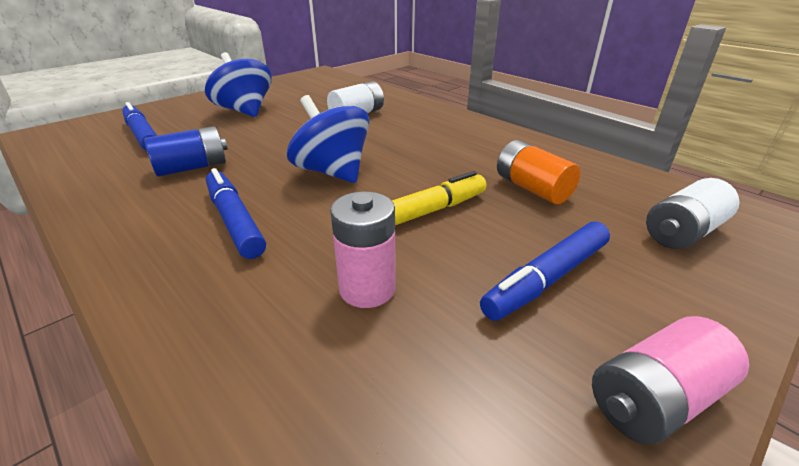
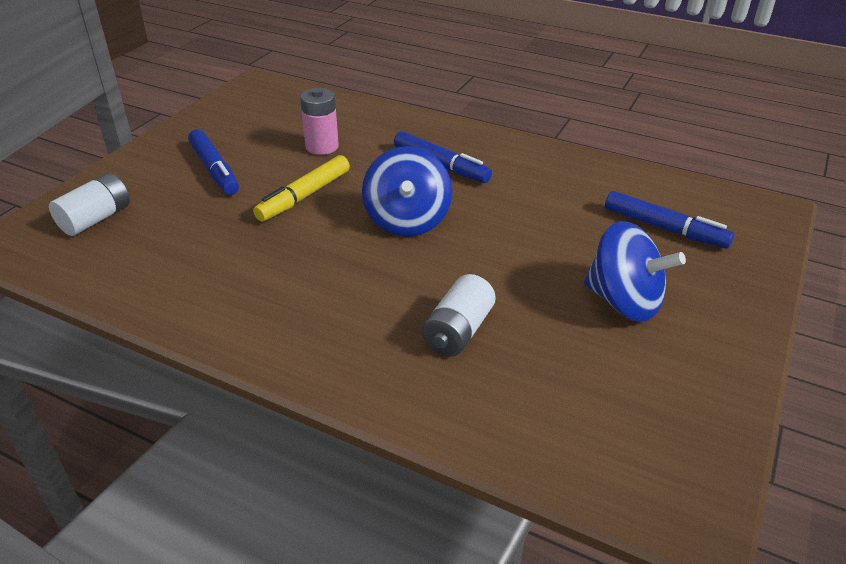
camera: 160 degrees right, 5 degrees up
blue battery [144,126,228,177] -> none
blue spinning top [287,95,370,183] -> blue spinning top turned 60 degrees clockwise [362,146,452,237]
blue marker [480,221,610,321] -> blue marker turned 120 degrees clockwise [188,129,239,195]
orange battery [497,140,581,204] -> none
pink battery [592,316,749,445] -> none

